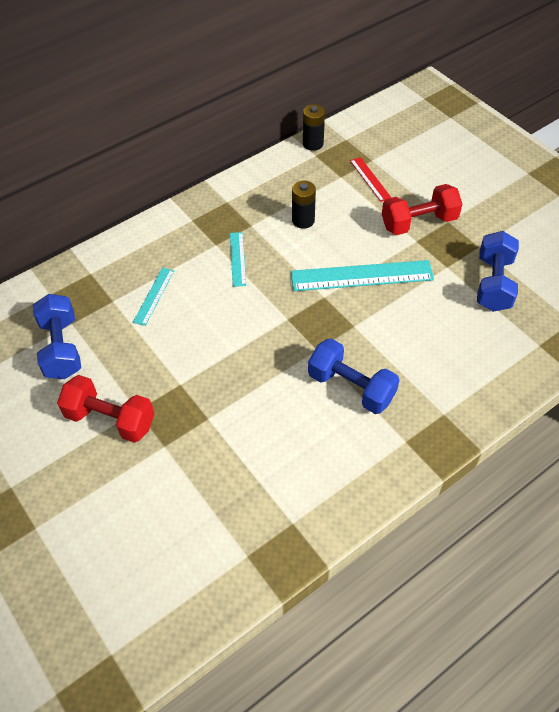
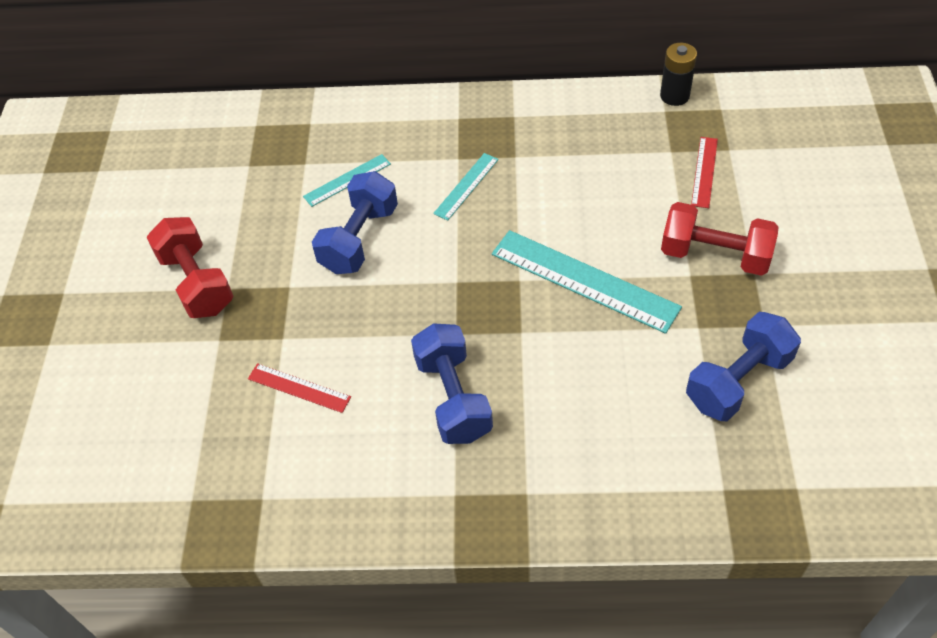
camera: 40 degrees right, 0 degrees up
blue dumbbell [33,294,81,379] -> blue dumbbell moved to [312,171,398,274]
black battery [292,181,316,229] -> none
none -> red ruler [248,363,351,413]

